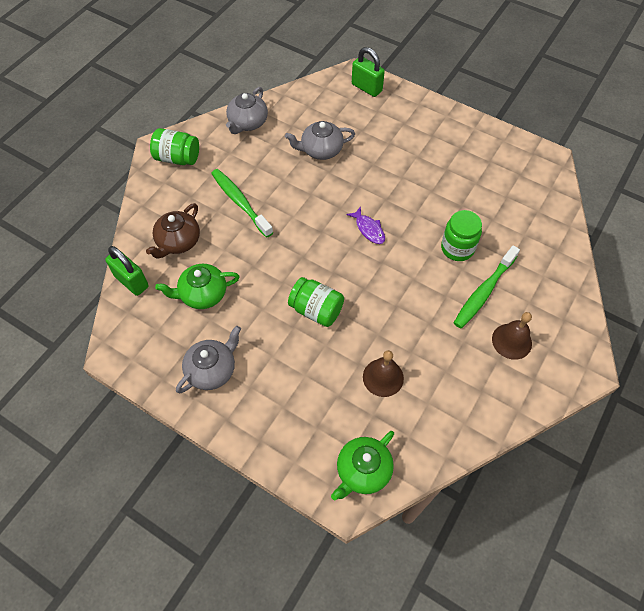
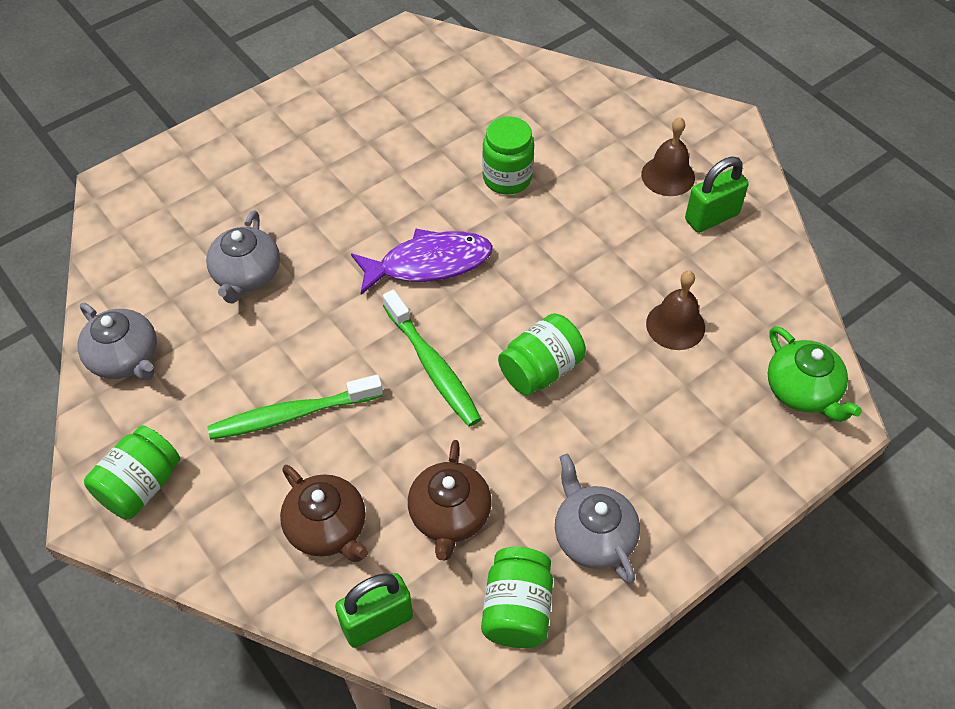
camera: 70 degrees left, 5 degrees down
green teapot [155,264,239,309] -> brown teapot [408,440,492,561]
purple fish [346,207,385,244] -> purple fish [351,229,493,295], size x1.79
green padlock [352,47,385,97] -> green padlock moved to [685,157,749,233]
green toothbrush [454,245,520,328] -> green toothbrush moved to [383,290,481,427]
none -> green jar [481,547,553,648]

